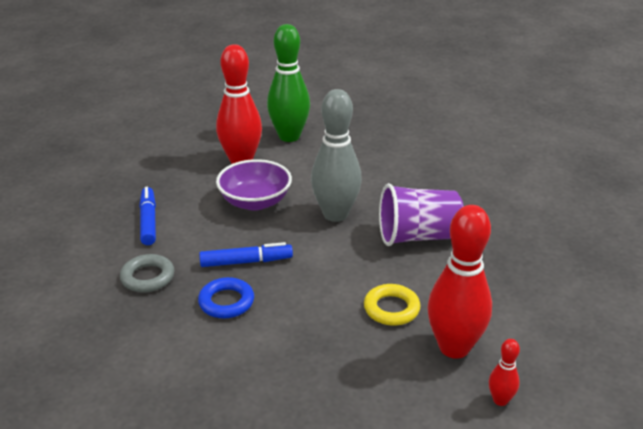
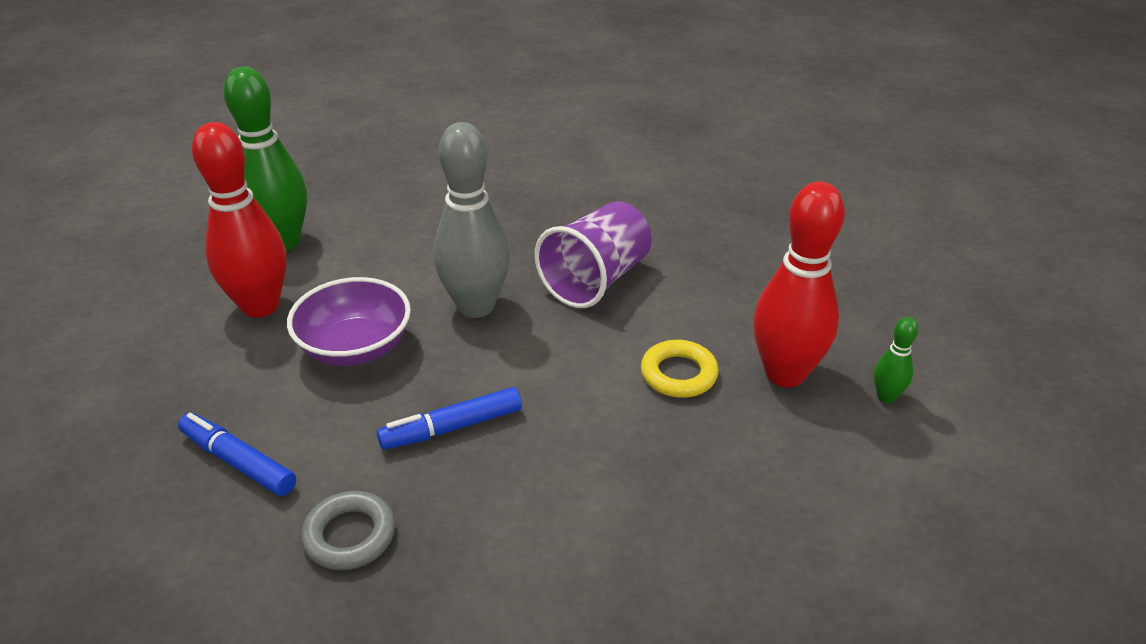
camera: 45 degrees left, 5 degrees up
blue ring [198,277,254,318] -> none
blue marker [199,242,293,267] -> blue marker turned 150 degrees counterclockwise [377,387,522,450]
red bowling pin [489,339,520,406] -> green bowling pin [874,317,919,403]

